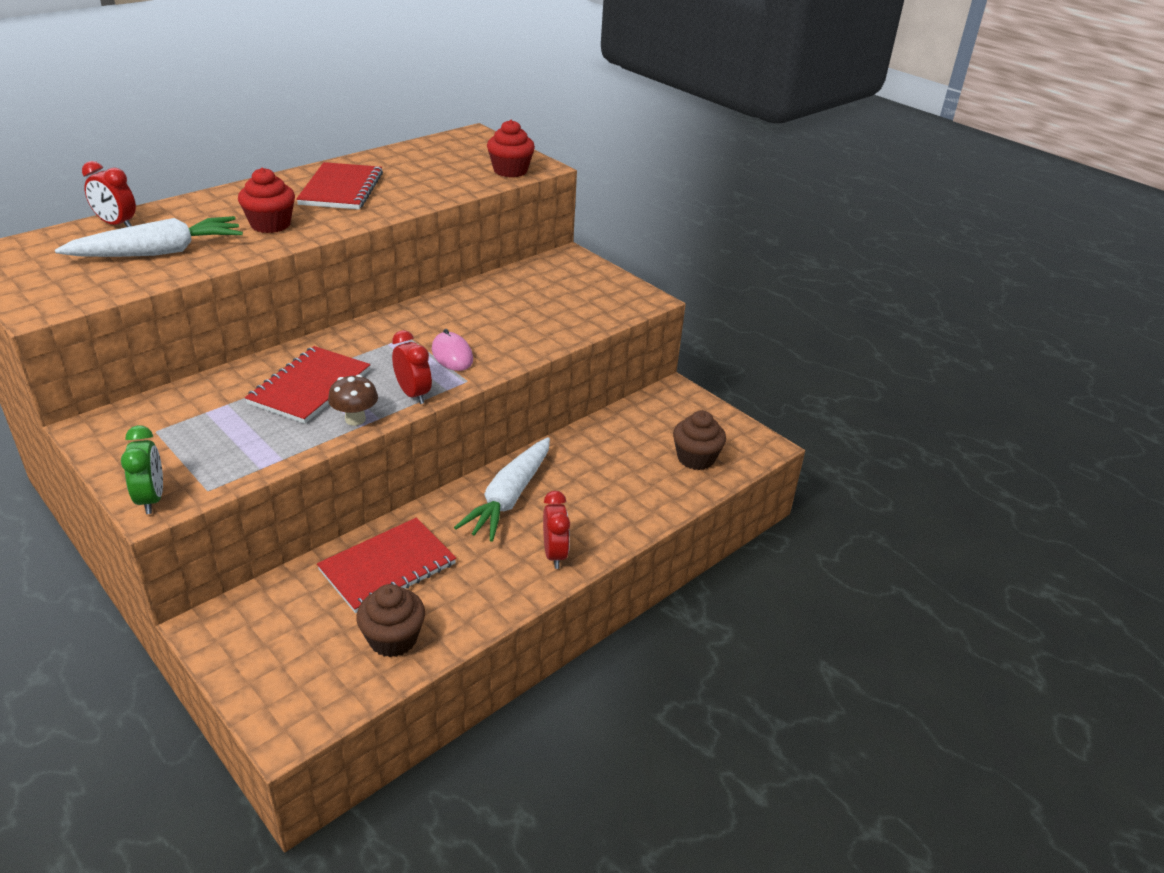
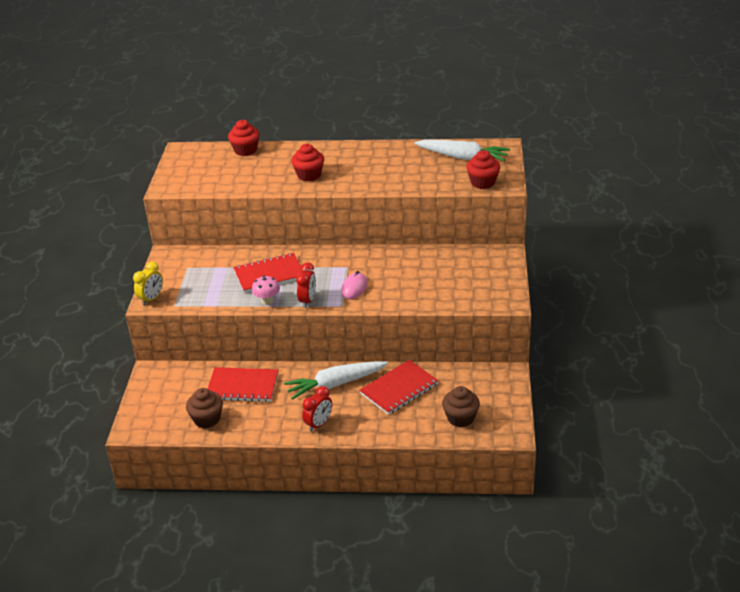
camera: 50 degrees right, 0 degrees up
white carrot [55,216,243,257] -> white carrot moved to [414,140,510,161]
red clock [82,161,136,227] -> red cupcake [228,120,260,156]
green clock [121,425,163,514] -> yellow clock [133,262,163,306]
red notebook [296,162,383,210] -> red notebook moved to [359,360,439,415]
brown mushroom [328,375,378,426] -> pink mushroom [252,275,280,305]

